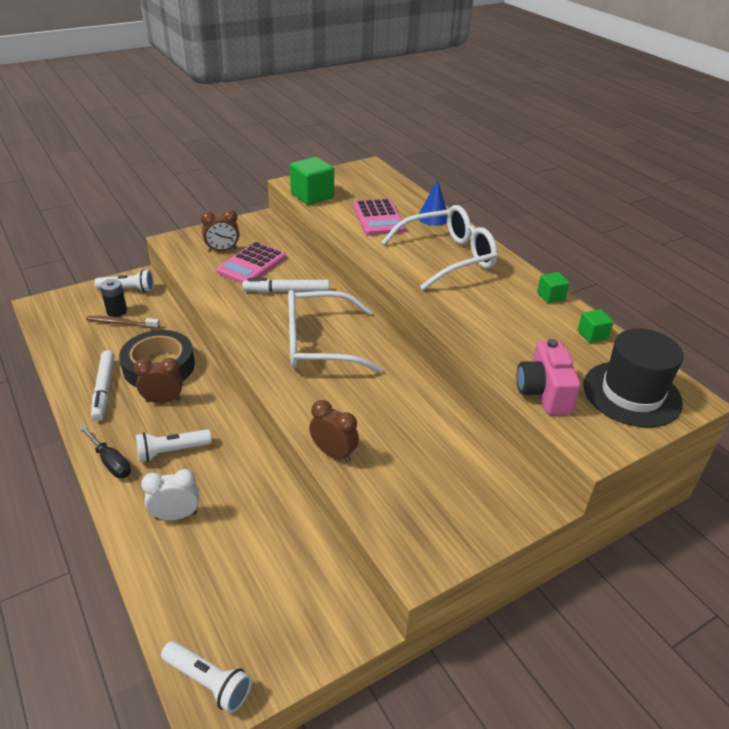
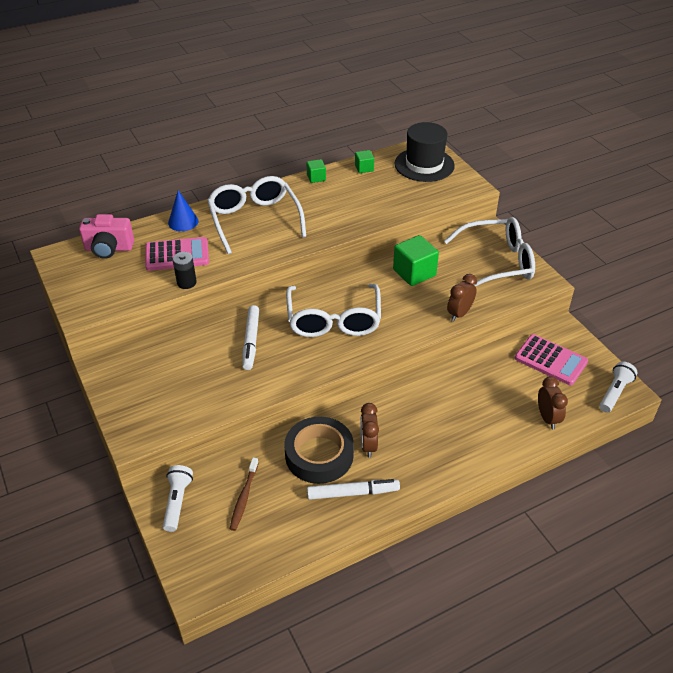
camera: 85 degrees left, 5 degrees up
black screwdriver [79,425,131,478] -> none
black battery [100,279,127,317] -> black battery moved to [172,252,197,289]
white flashlight [135,429,212,462] -> none
white clock [141,469,199,520] -> none
brown clock [201,209,239,252] -> brown clock moved to [538,376,568,429]
pink calculator [216,242,286,284] -> pink calculator moved to [515,334,588,385]
green cube [290,157,334,205] -> green cube moved to [393,235,439,286]
pink camera [517,339,581,415] -> pink camera moved to [79,214,134,259]
none -> white glasses [444,217,535,287]

